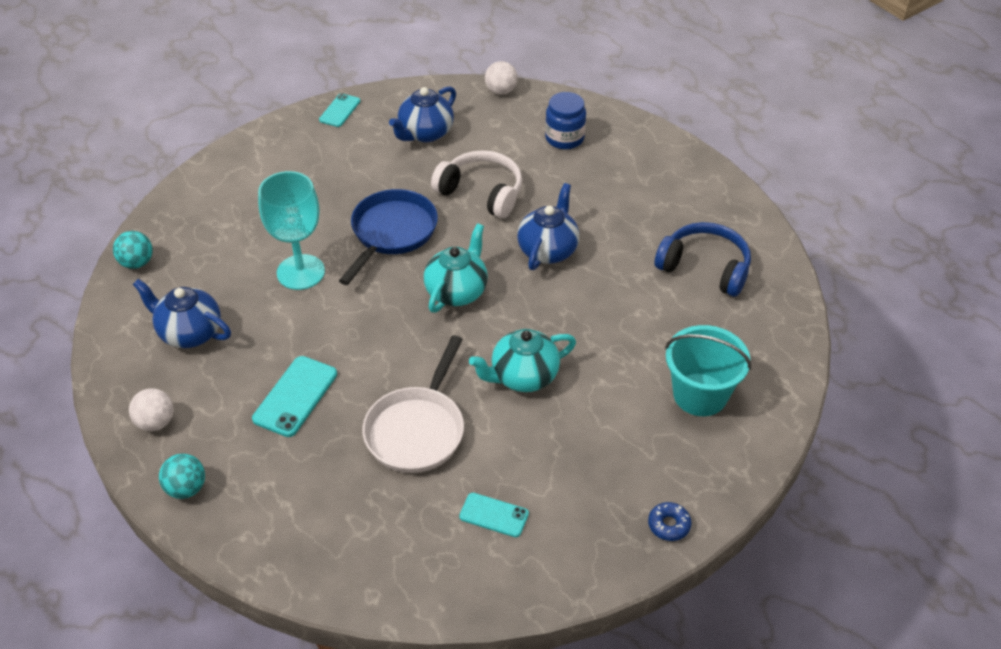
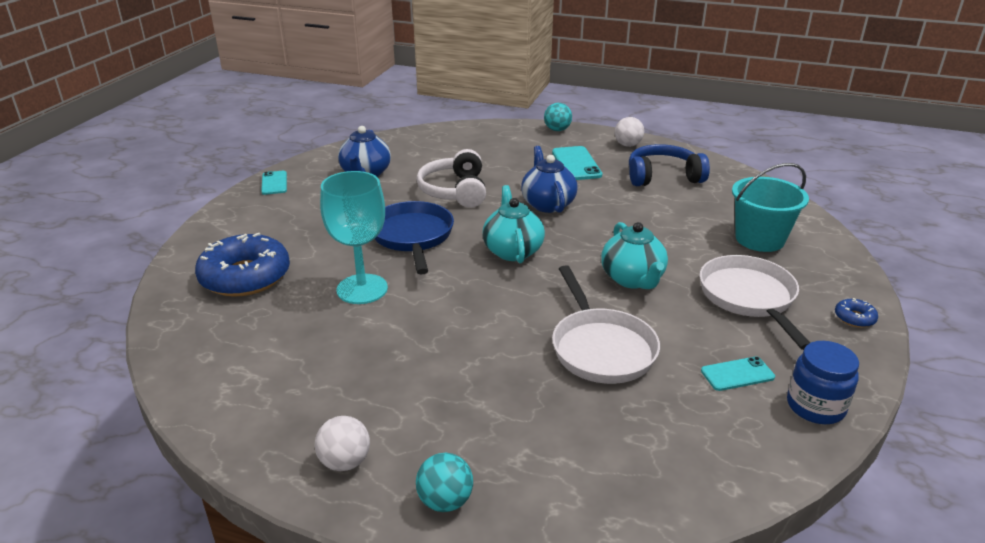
camera: 35 degrees left, 15 degrees down
turquoise ball [113,231,153,269] -> turquoise ball moved to [544,103,572,131]
blue teapot [133,279,231,348] -> none
turquoise phone [252,356,337,437] -> turquoise phone moved to [552,146,603,180]
white headphones [431,150,522,218] -> white headphones turned 90 degrees counterclockwise [417,149,486,208]
turquoise teapot [469,329,576,392] -> turquoise teapot turned 45 degrees counterclockwise [601,222,668,289]
white ball [485,61,518,95] -> white ball moved to [615,117,644,147]
blue jar [545,92,586,149] -> blue jar moved to [787,341,859,424]
none -> blue donut [195,233,290,297]
none -> white pan [699,255,810,350]

